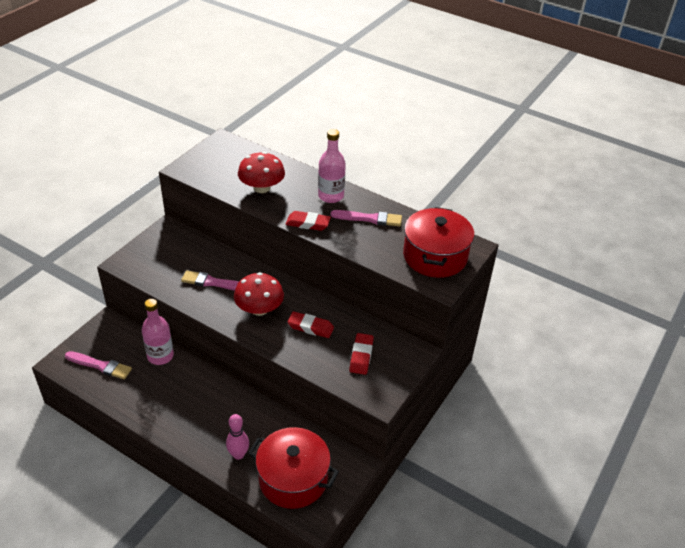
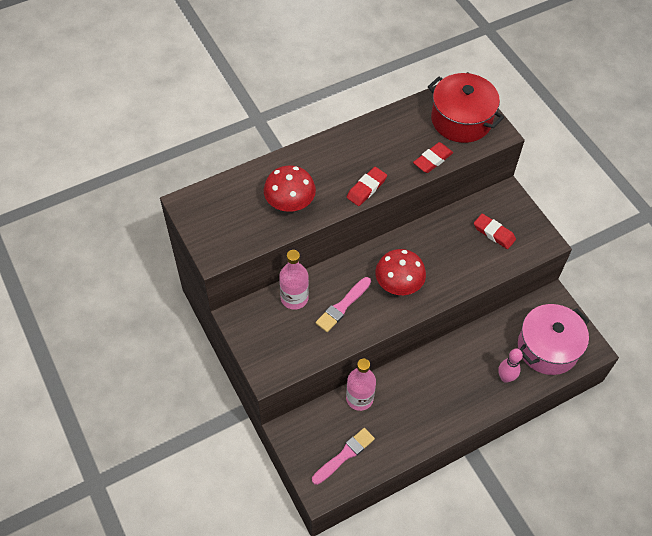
camera: 60 degrees left, 15 degrees up
red pot [248,427,339,509] -> pink pot [518,304,589,375]
red eraser [287,311,334,338] -> red eraser moved to [413,142,453,173]
pink bottle [318,129,346,203] -> pink bottle moved to [279,250,309,310]
pink brush [330,210,402,226] -> none

